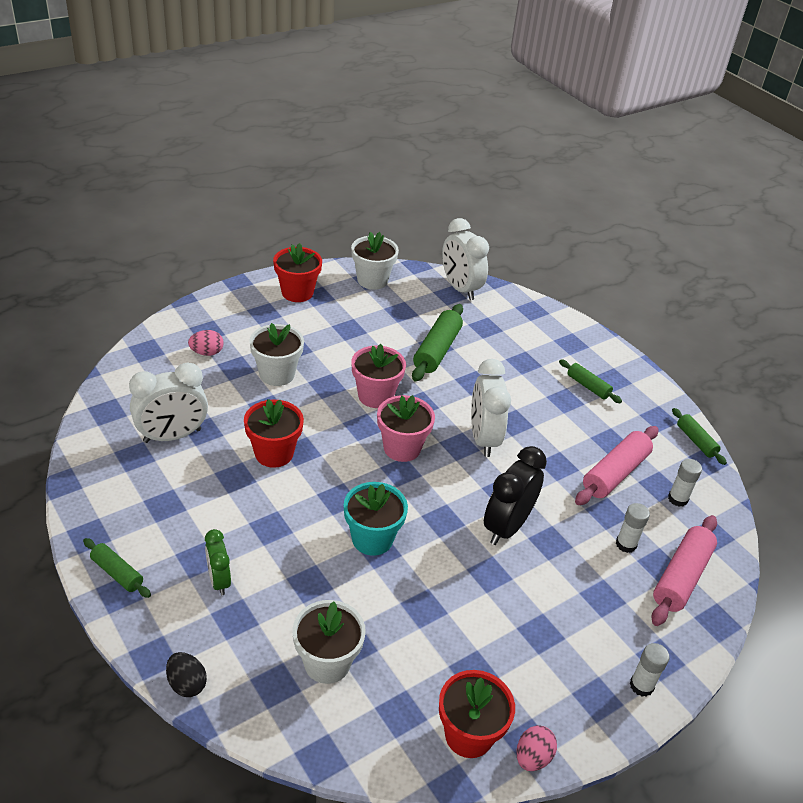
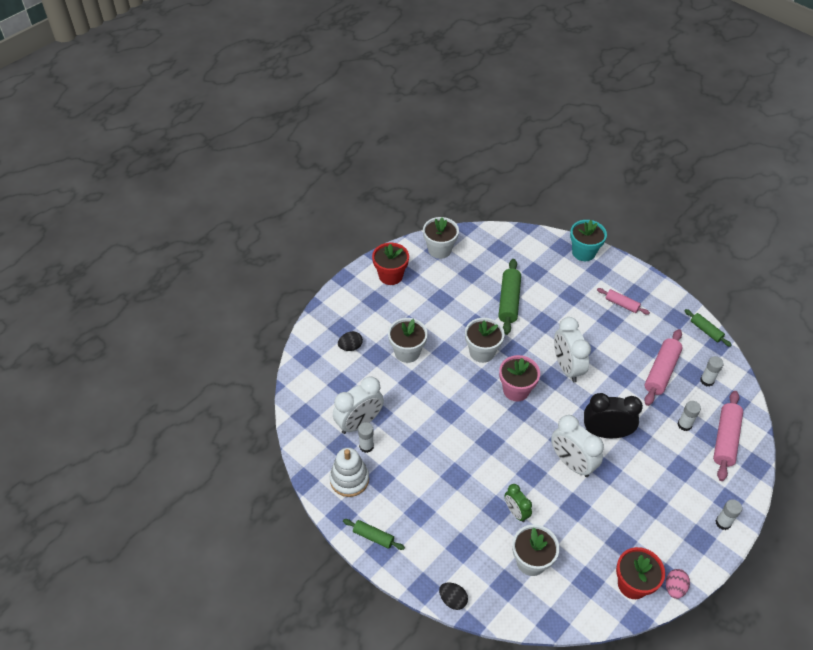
camera: 10 degrees left, 10 degrees up
pink egg [188,330,224,356] -> black egg [338,331,363,351]
green clock [205,529,231,595] -> green clock moved to [505,484,532,522]
red flower pot [244,399,304,468] -> none
turquoise flower pot [344,482,408,556] -> turquoise flower pot moved to [570,220,607,261]
pink flower pot [351,344,406,408] -> white flower pot [465,318,505,363]
white clock [442,218,489,300] -> white clock moved to [551,415,604,477]
black clock [484,446,547,545] -> black clock turned 75 degrees clockwise [584,393,643,438]
green rolling pin [559,359,622,403] -> pink rolling pin [597,288,650,315]
none -> white stacking toy [330,448,369,497]
none -> white glue stick [358,422,374,453]

